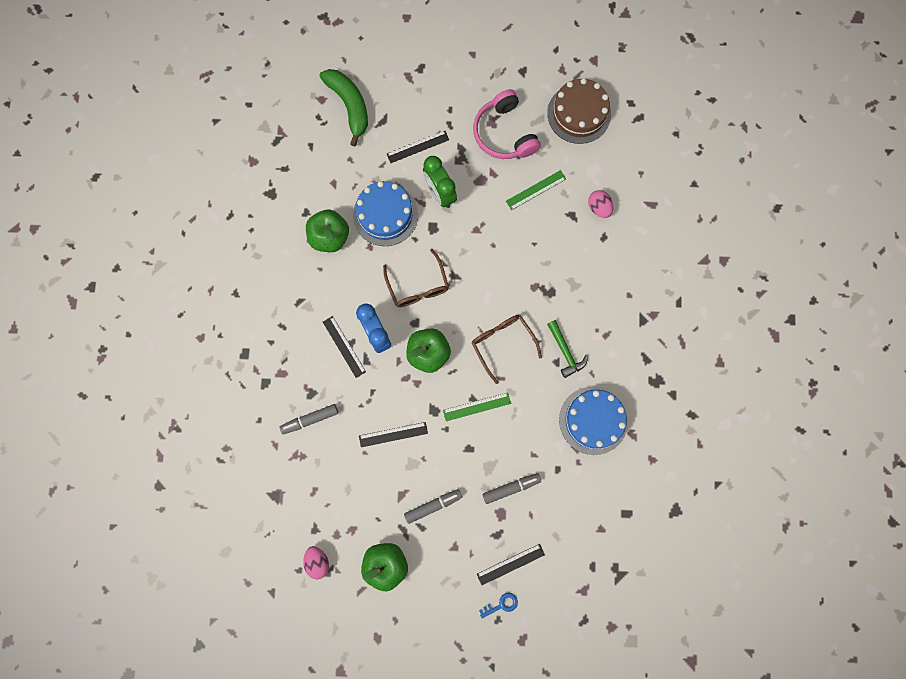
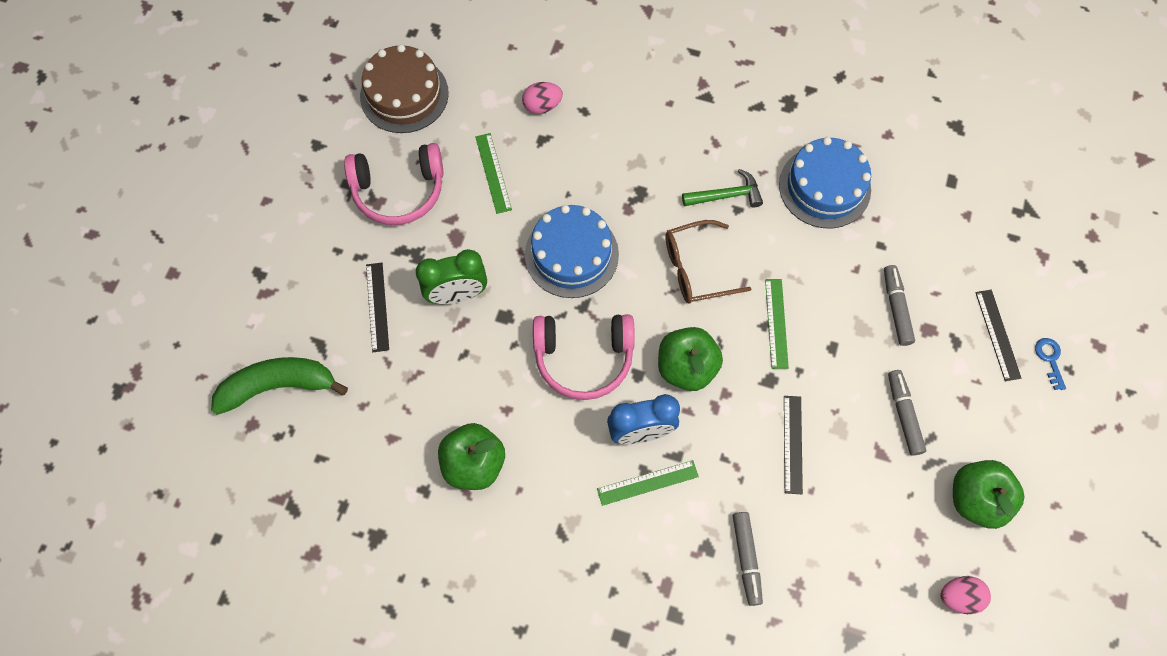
camera: 75 degrees left, 10 degrees down
black ruler [323,316,366,378] -> green ruler [597,460,699,506]
blue cake [353,181,418,246] -> blue cake moved to [525,205,619,298]
brown glasses [383,249,449,307] -> pink headphones [533,314,635,400]

